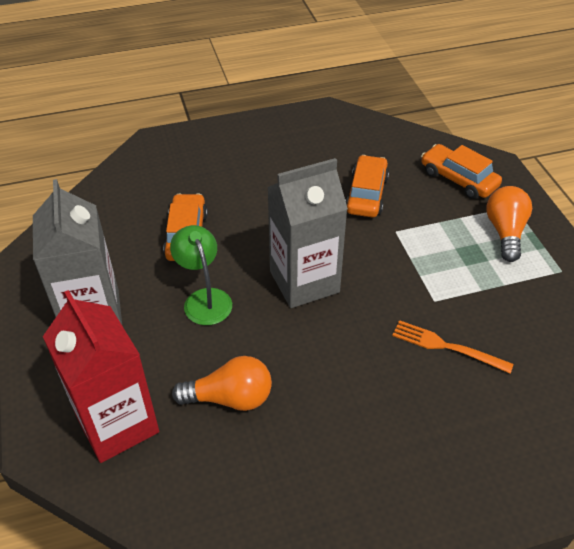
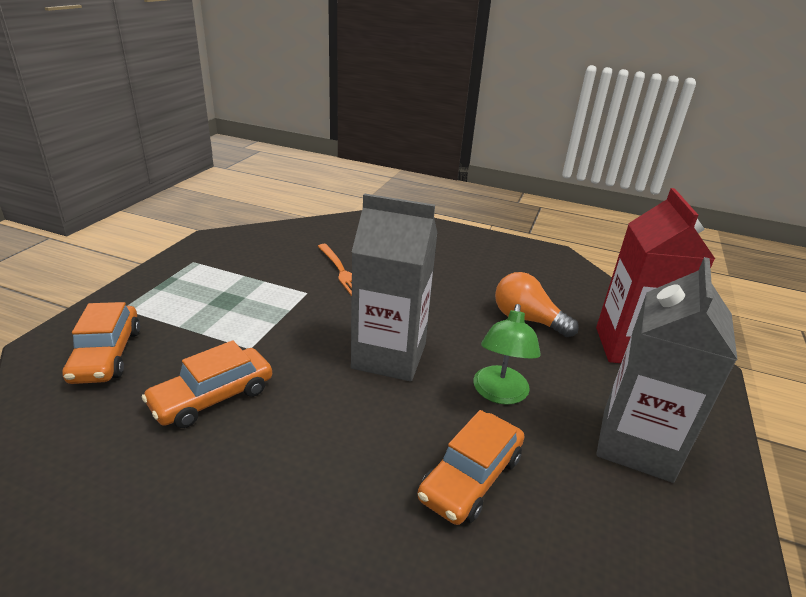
camera: 145 degrees left, 15 degrees down
orange light bulb [486,186,532,262] -> none

